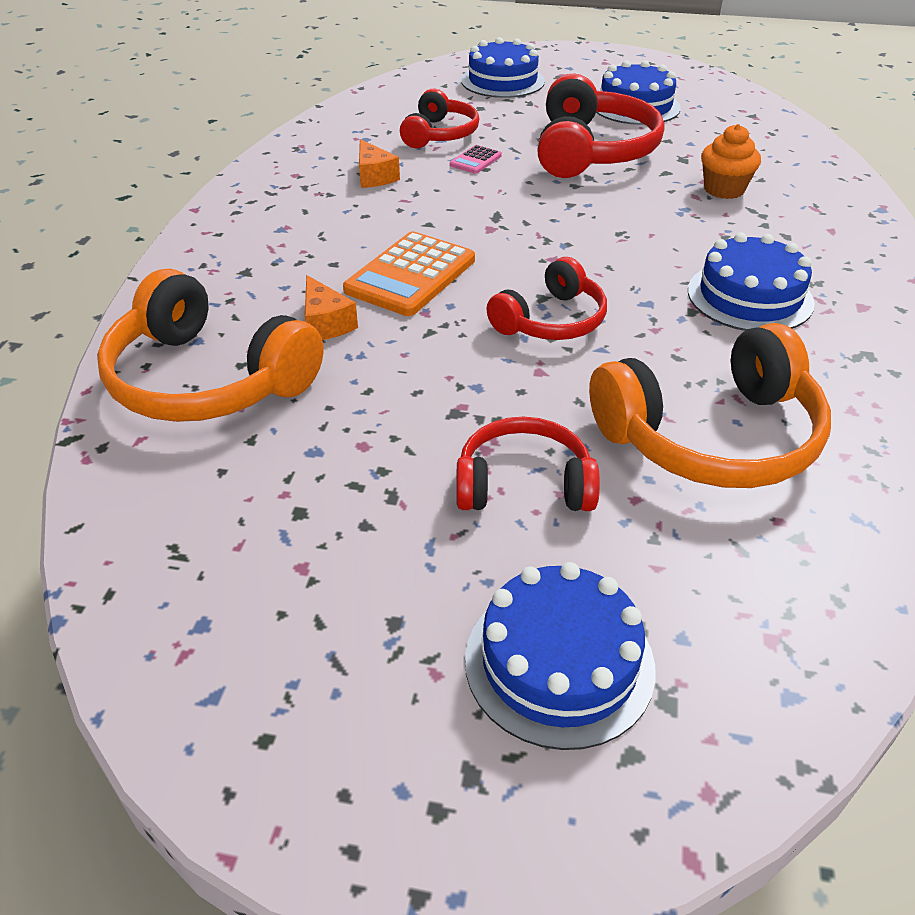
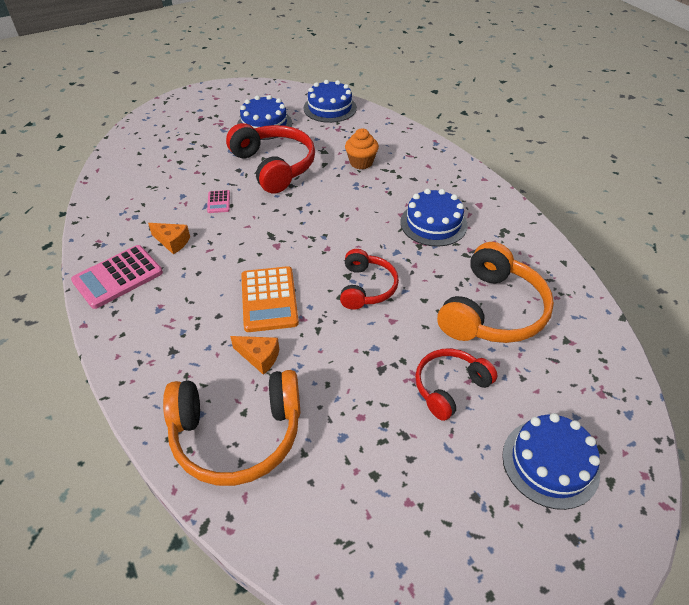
camera: 40 degrees left, 5 degrees up
red headphones [400,89,479,148] -> none
blue cake [461,37,545,98] -> blue cake moved to [303,80,357,123]
none -> pink calculator [71,245,163,309]

